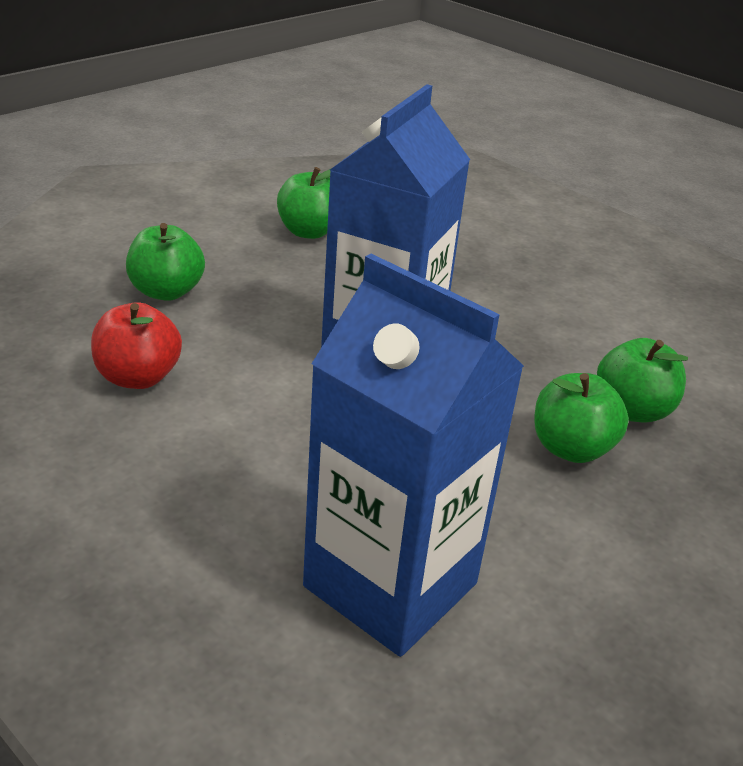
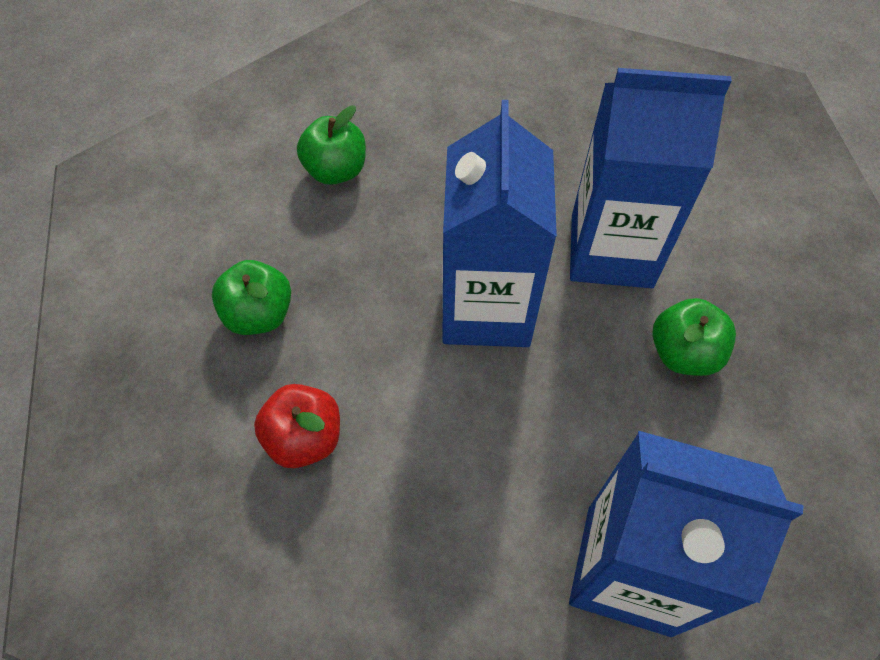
camera: 20 degrees left, 25 degrees up
green apple [597,338,688,422] -> none
none -> blue carton [570,68,732,288]

